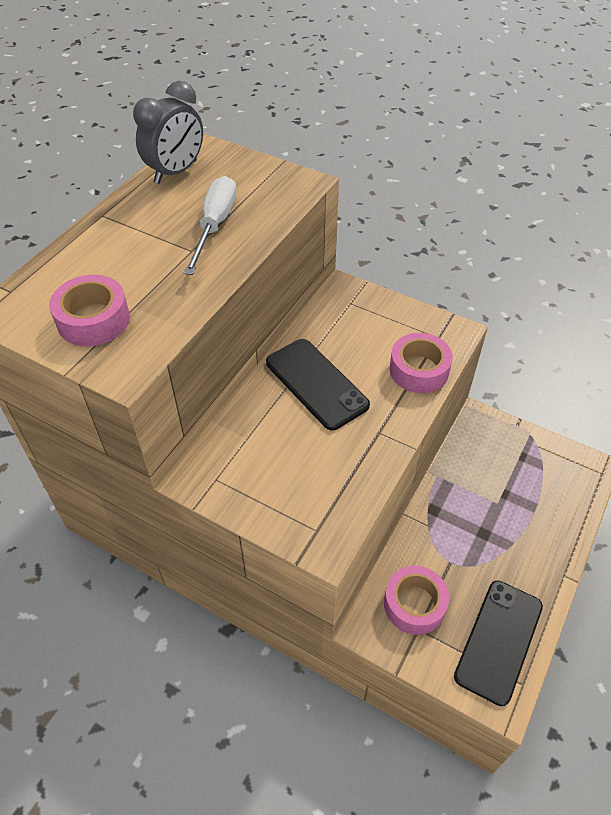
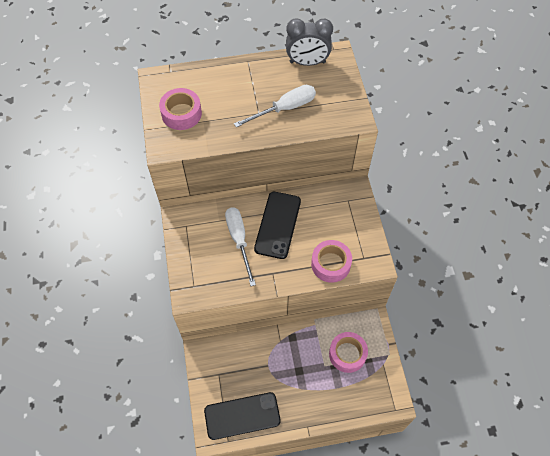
camera: 50 degrees right, 10 degrees up
pink tape [384,566,449,635] -> pink tape moved to [329,332,368,373]
none -> white screwdriver [225,207,256,286]

